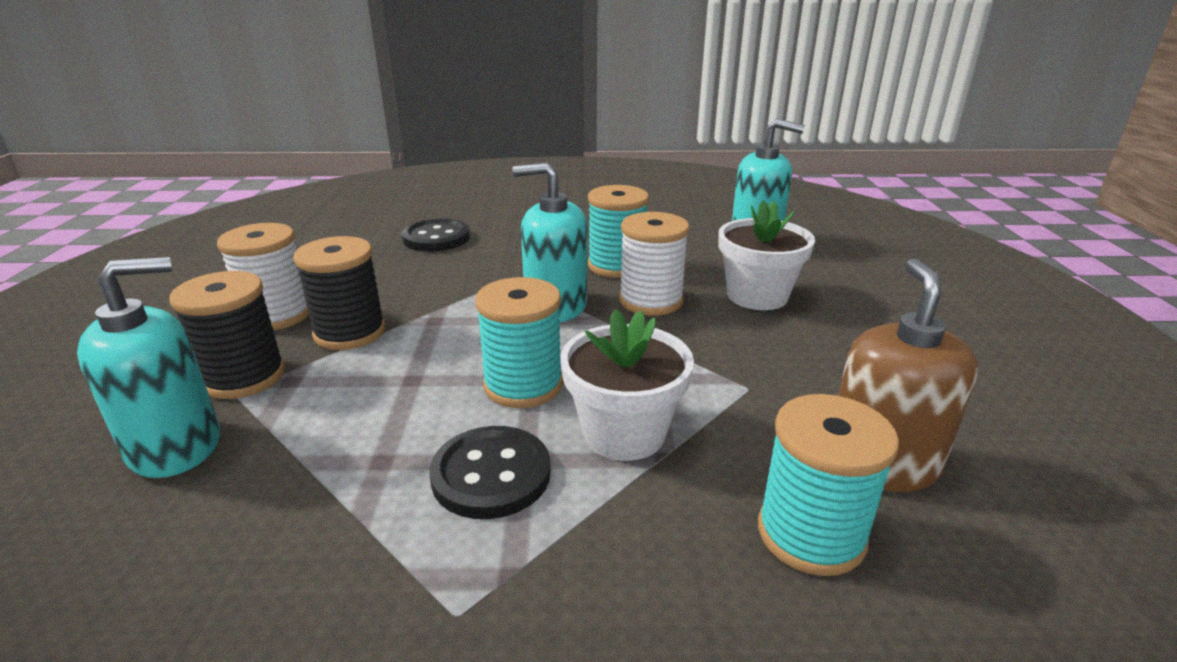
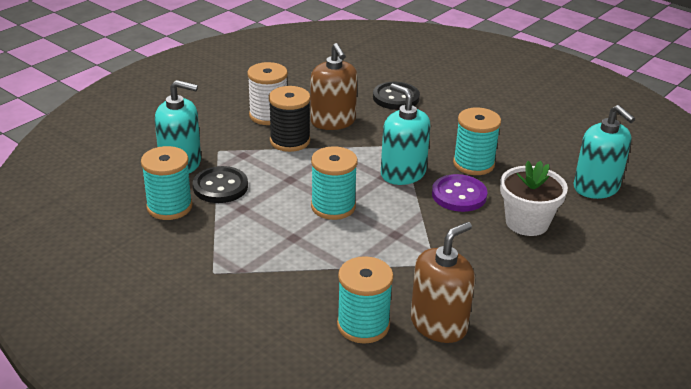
camera: 40 degrees right, 5 degrees up
black spool [169,271,285,399] -> none
black button [429,426,551,519] -> black button moved to [193,166,248,203]
white flower pot [560,309,694,461] -> none
white spool [619,212,689,316] -> purple button [432,174,487,212]
none -> turquoise spool [141,146,192,220]
none -> brown soap dispenser [310,43,357,130]

